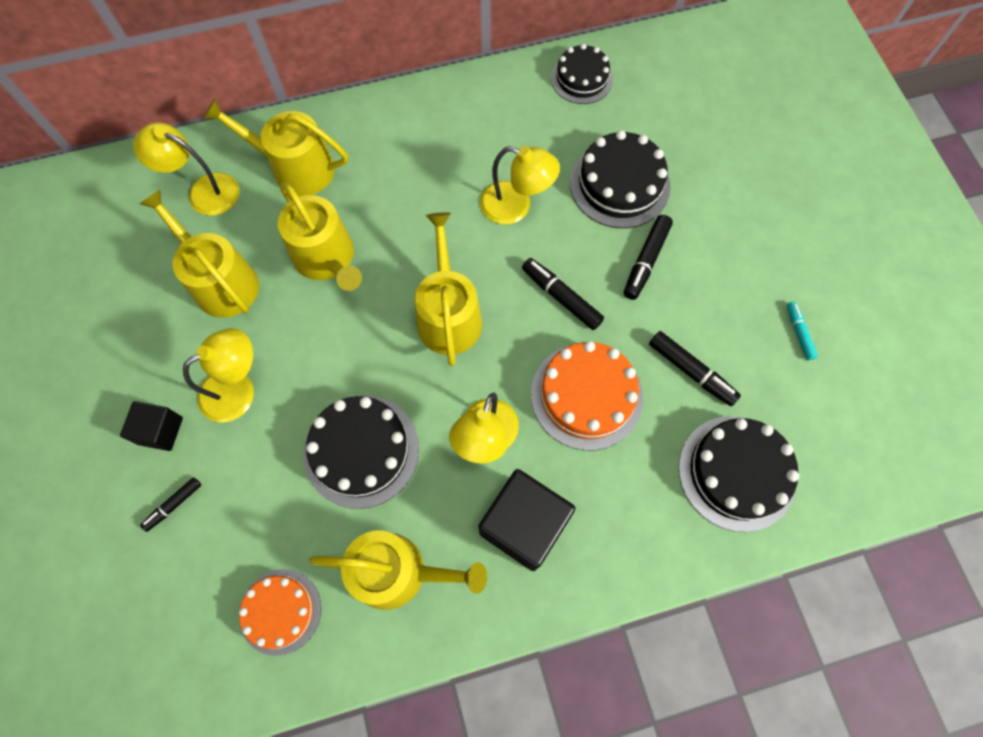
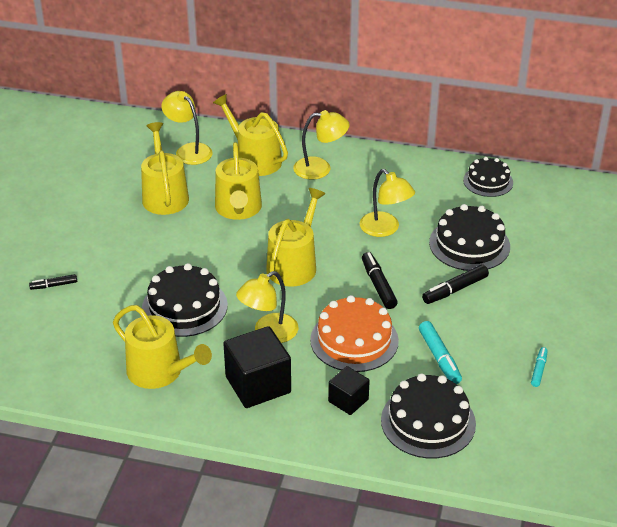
camera: 30 degrees right, 30 degrees down
black cube [120,401,183,451] -> black cube moved to [328,366,370,415]
yellow lamp [183,328,254,423] -> yellow lamp moved to [293,110,350,180]
orange cake [239,569,321,656] -> none
black marker [649,331,741,406] -> turquoise marker [419,321,462,384]

